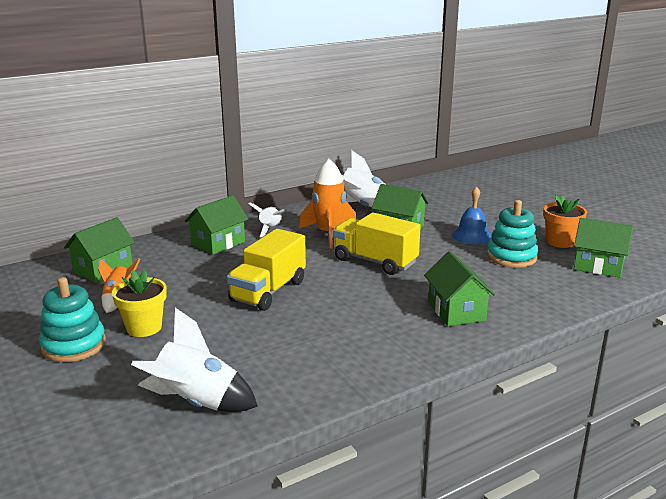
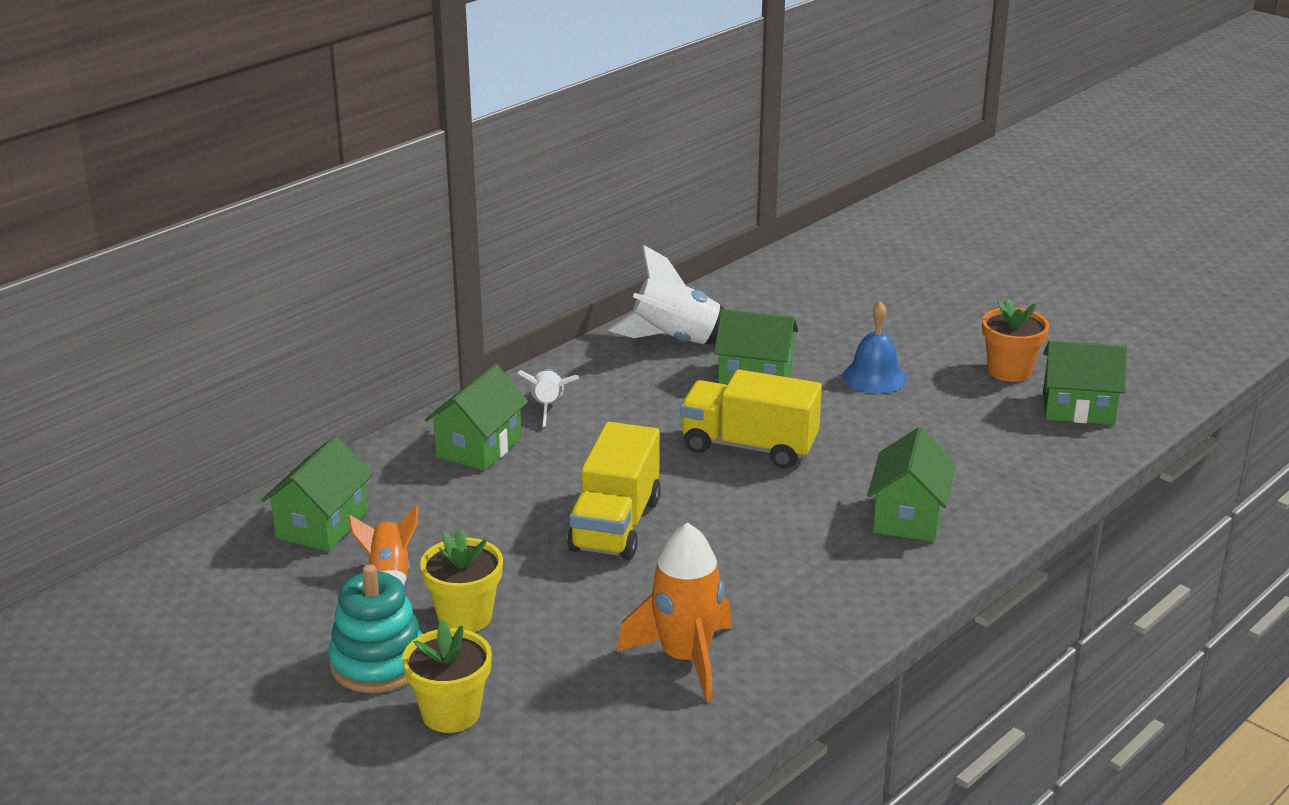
camera: 15 degrees left, 5 degrees up
white rocket [131,308,258,412] -> none
orange rocket [299,159,356,249] -> orange rocket moved to [617,523,732,702]
green house [424,251,495,326] -> green house turned 45 degrees clockwise [867,427,956,542]
turquoise stacking toy [487,200,538,268] -> none
none -> yellow flower pot [402,620,492,733]

